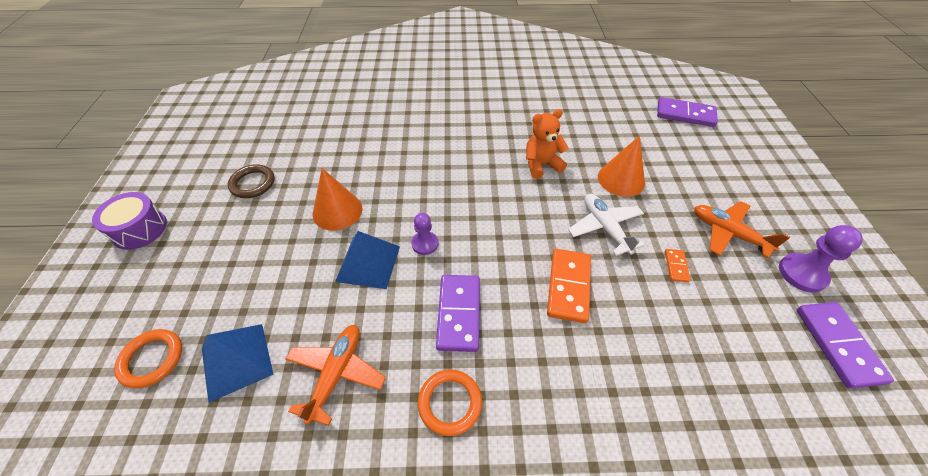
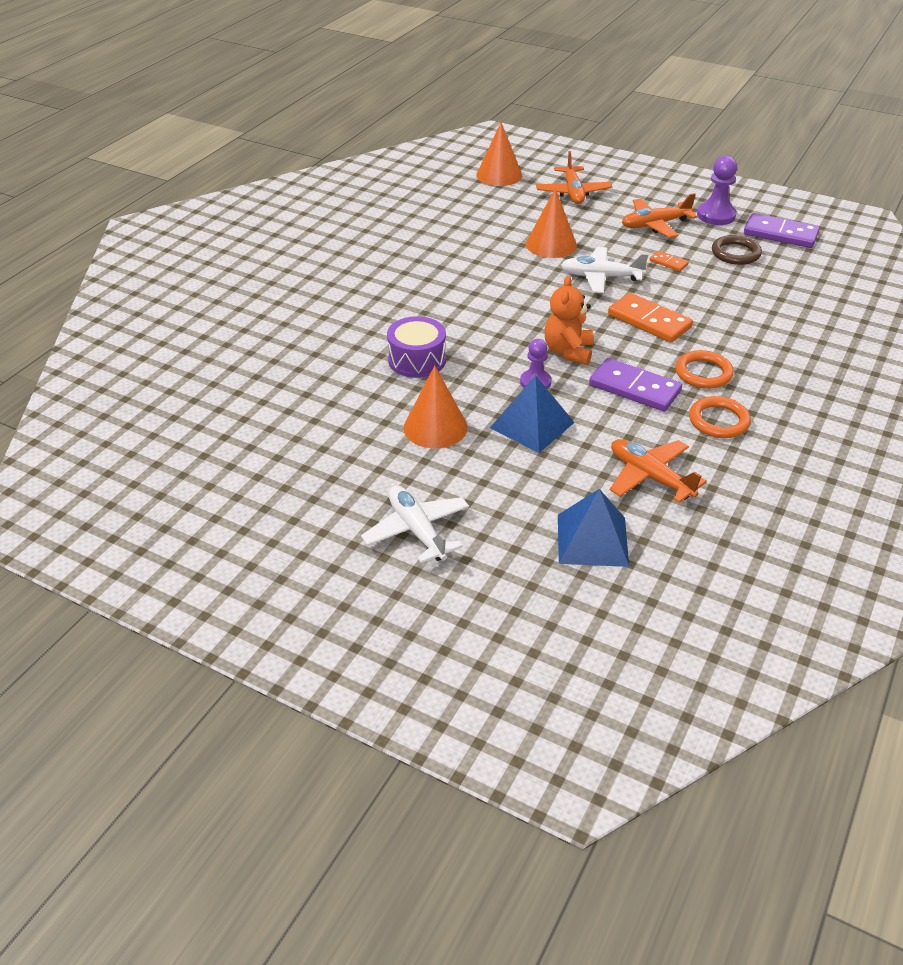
camera: 60 degrees left, 10 degrees down
purple drum [92,192,167,250] -> purple drum moved to [387,316,446,378]
orange ring [114,329,182,388] -> orange ring moved to [675,350,734,389]
brown ring [228,164,275,198] -> brown ring moved to [712,235,762,265]
orange teddy bear [526,109,568,179] -> orange teddy bear moved to [544,276,594,365]
purple domino [657,97,718,127] -> orange cone [476,122,522,186]
none -> white plane [361,485,469,563]
none -> orange plane [536,151,612,204]

